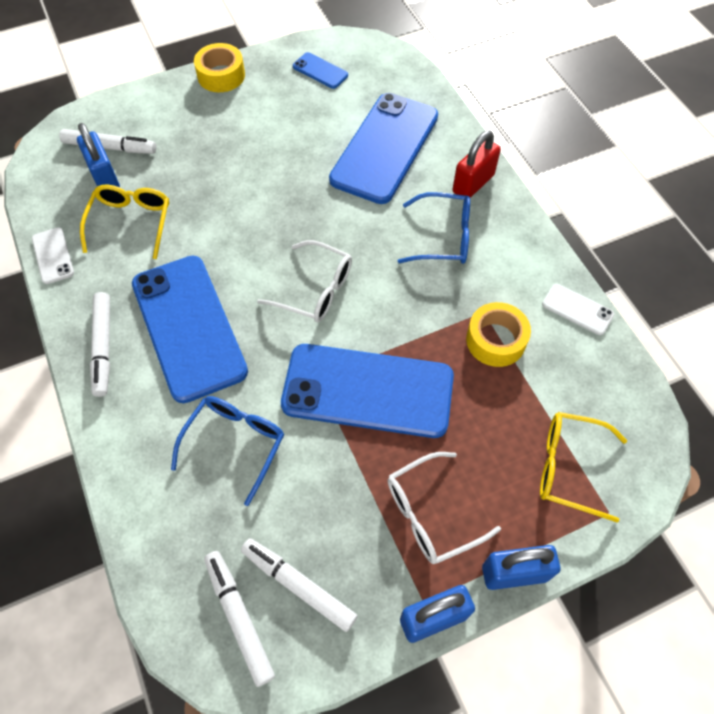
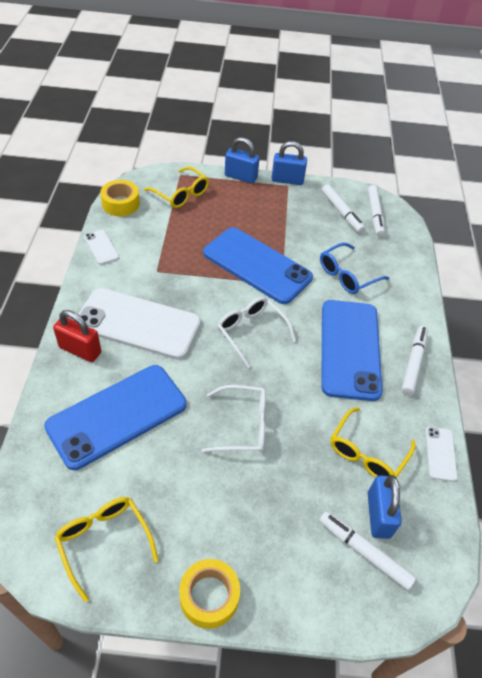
camera: 155 degrees left, 10 degrees down
blue phone [293,52,348,89] -> yellow glasses [54,497,159,602]
white glasses [388,452,501,564] -> white glasses moved to [202,385,266,452]
blue glasses [398,192,470,264] -> white phone [74,288,201,360]
red padlock [453,130,501,198] -> red padlock turned 45 degrees clockwise [53,310,101,362]
yellow tape [466,302,531,367] -> yellow tape moved to [100,180,140,216]

